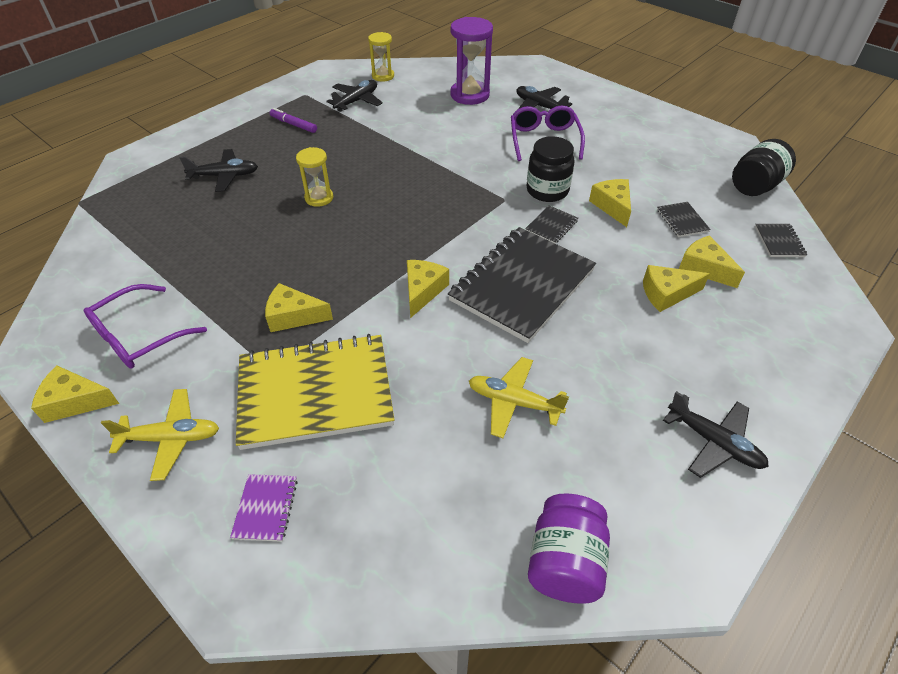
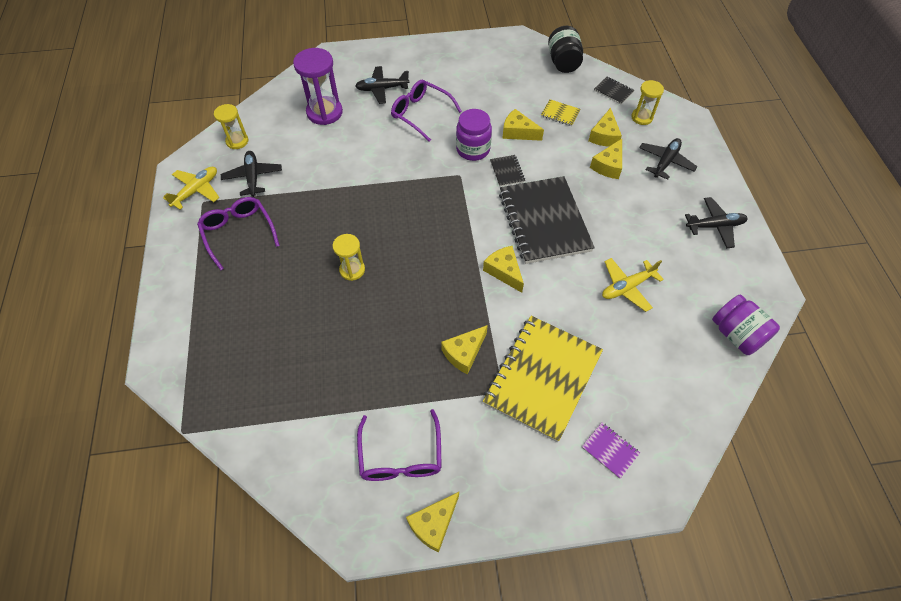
camera: 50 degrees left, 10 degrees up
yellow plane [101,389,219,481] -> yellow plane moved to [163,167,220,210]
black plane [179,149,258,192] -> black plane moved to [639,138,698,180]
purple marker [270,108,317,133] -> purple glasses [197,197,280,270]
black jar [526,136,575,202] -> purple jar [456,109,492,161]
black notebook [657,202,711,237] -> yellow notebook [541,99,581,126]
yellow cheese [679,235,745,288] -> yellow cheese turned 75 degrees counterclockwise [588,108,622,147]
none -> yellow hourglass [631,80,664,125]

